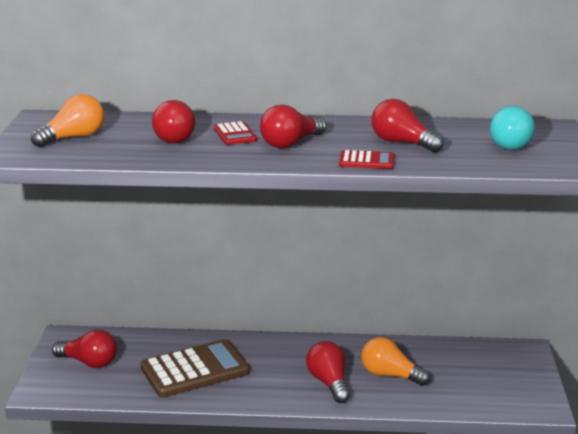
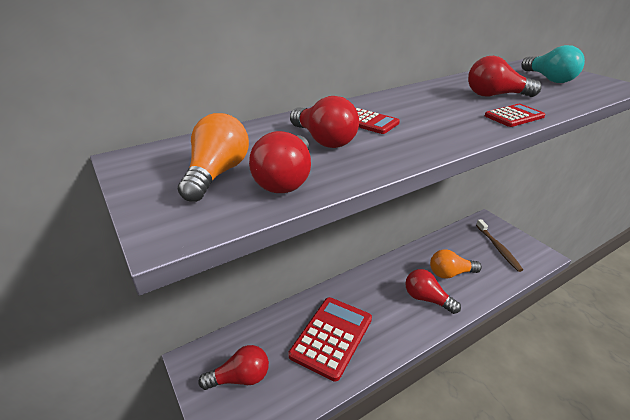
camera: 35 degrees left, 10 degrees up
brown calculator [141,339,250,398] -> red calculator [288,297,372,382]
red light bulb [260,105,327,148] -> red light bulb moved to [249,131,311,193]
none -> brown toothbrush [476,219,523,272]

